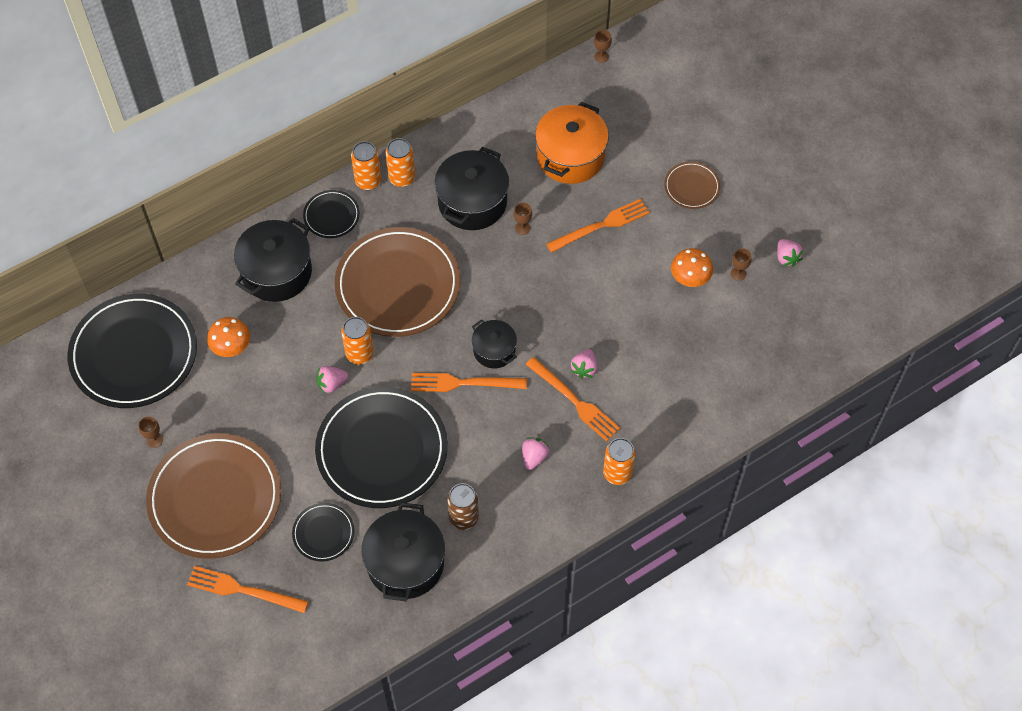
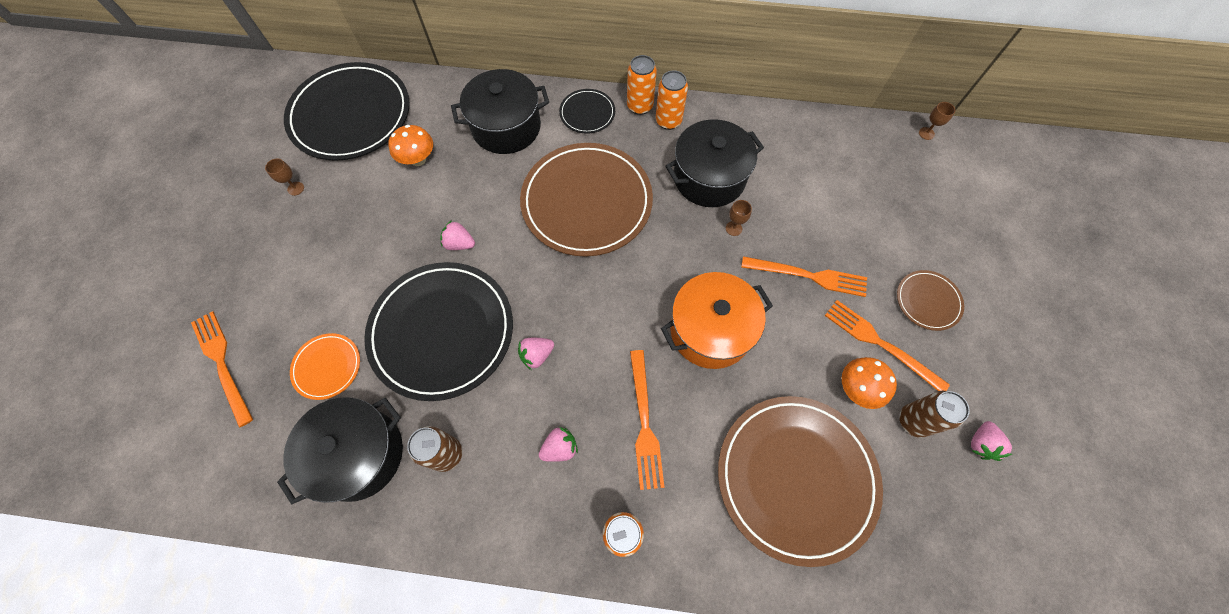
camera: 40 degrees right, 5 degrees up
brown plate [146,433,281,559] -> brown plate moved to [718,396,883,567]
black plate [292,503,355,562] -> orange plate [290,333,360,400]
orange can [341,317,374,365] -> none
orange fork [411,373,527,392] -> orange fork moved to [825,300,950,391]
black pot [472,319,517,368] -> none
orange pot [535,102,609,184] -> orange pot moved to [661,272,773,369]
pink strawberry [571,349,597,379] -> pink strawberry moved to [518,338,554,370]
brown goblet [731,248,752,281] -> brown can [899,391,970,438]

